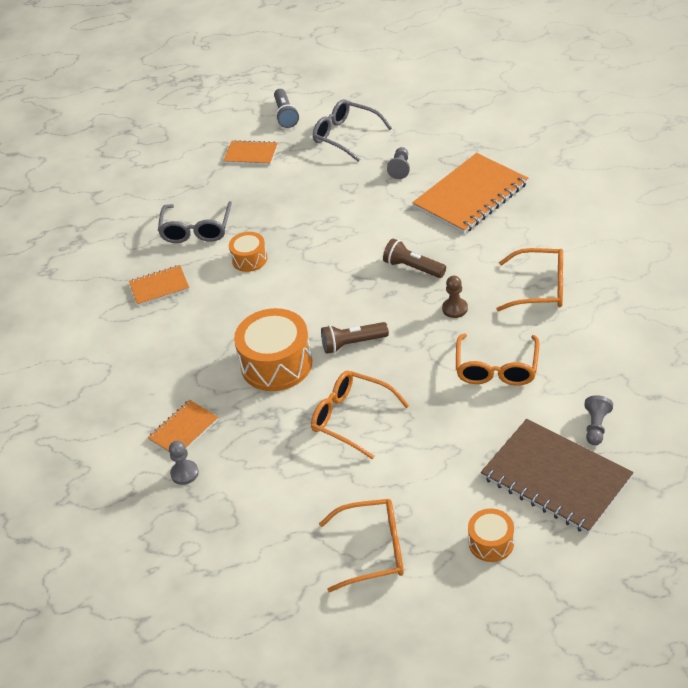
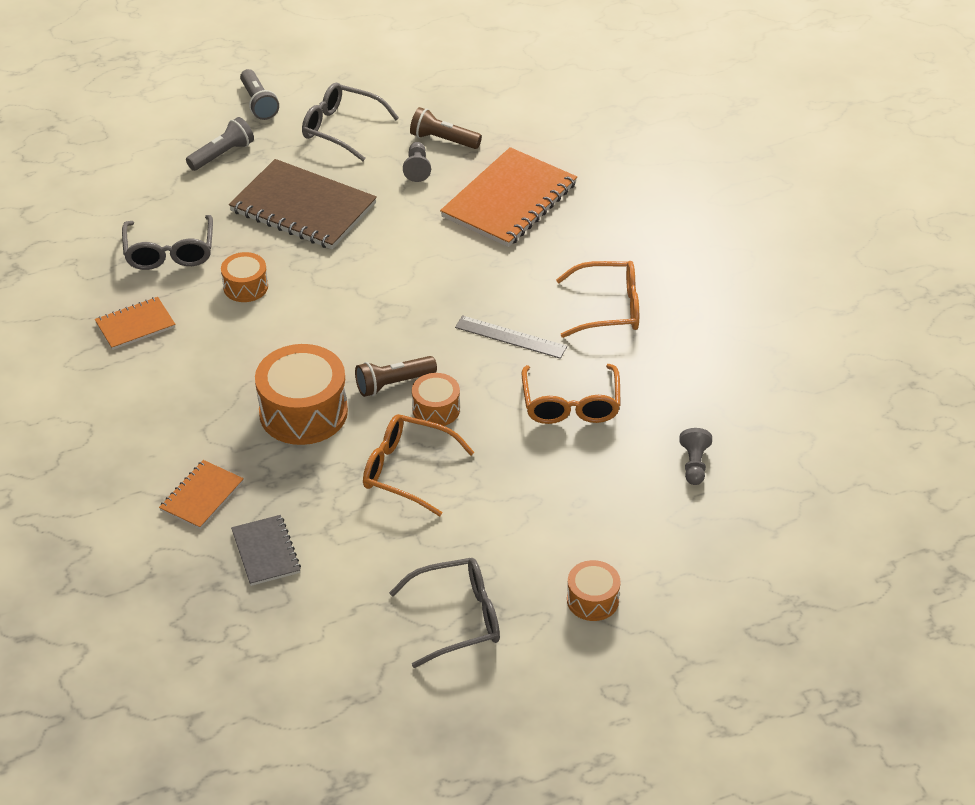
camera: 15 degrees left, 0 degrees up
grey pawn [169,441,199,485] -> none
orange notebook [223,140,278,165] -> grey flashlight [186,117,254,171]
orange glasses [319,499,404,592] -> grey glasses [389,558,500,668]
brown flashlight [383,239,446,278] -> brown flashlight moved to [410,107,482,149]
brown pawn [442,276,468,318] -> grey ruler [455,315,567,359]
brown notebook [481,419,634,534] -> brown notebook moved to [229,159,377,249]
none -> grey notebook [231,515,301,586]
none -> orange drum [412,373,460,426]

